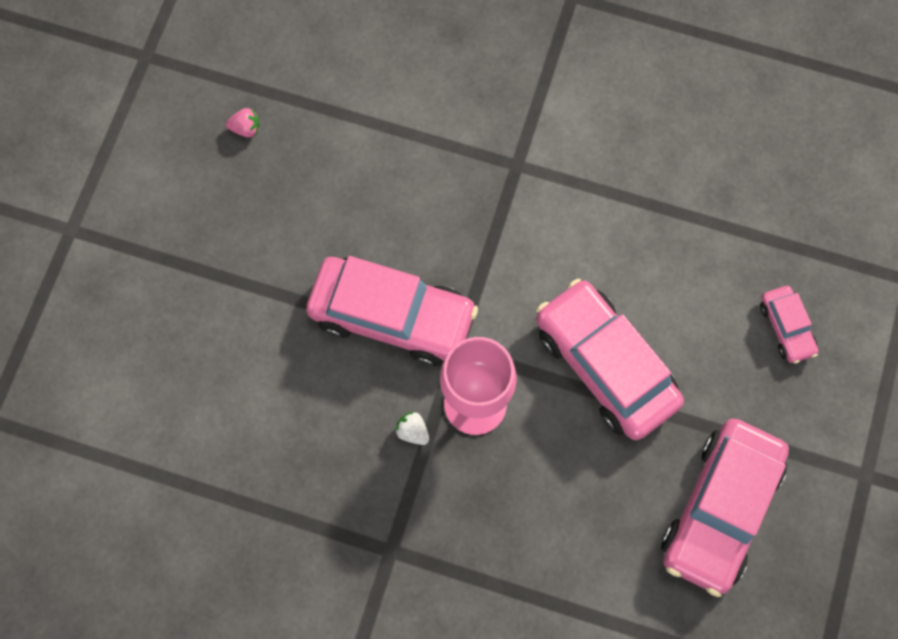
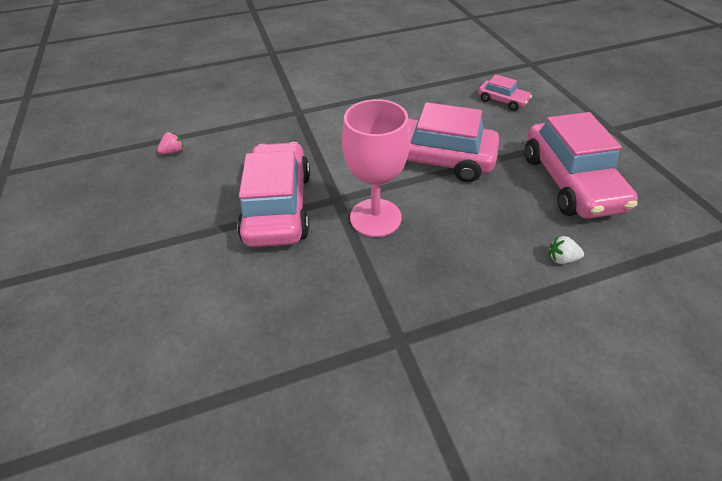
camera: 35 degrees left, 25 degrees down
pink strawberry [226,108,260,137] -> pink strawberry moved to [157,132,183,154]
pink car [306,256,478,366] -> pink car turned 75 degrees counterclockwise [237,142,310,247]
white strawberry [395,412,429,445] -> white strawberry moved to [549,236,584,264]

